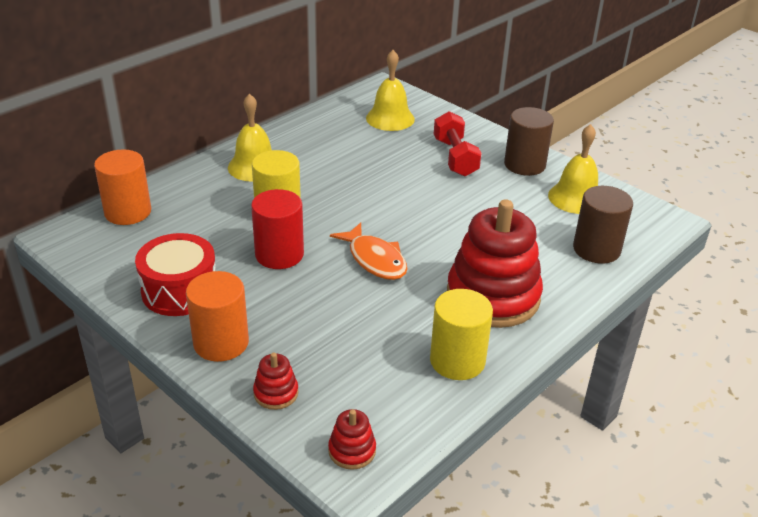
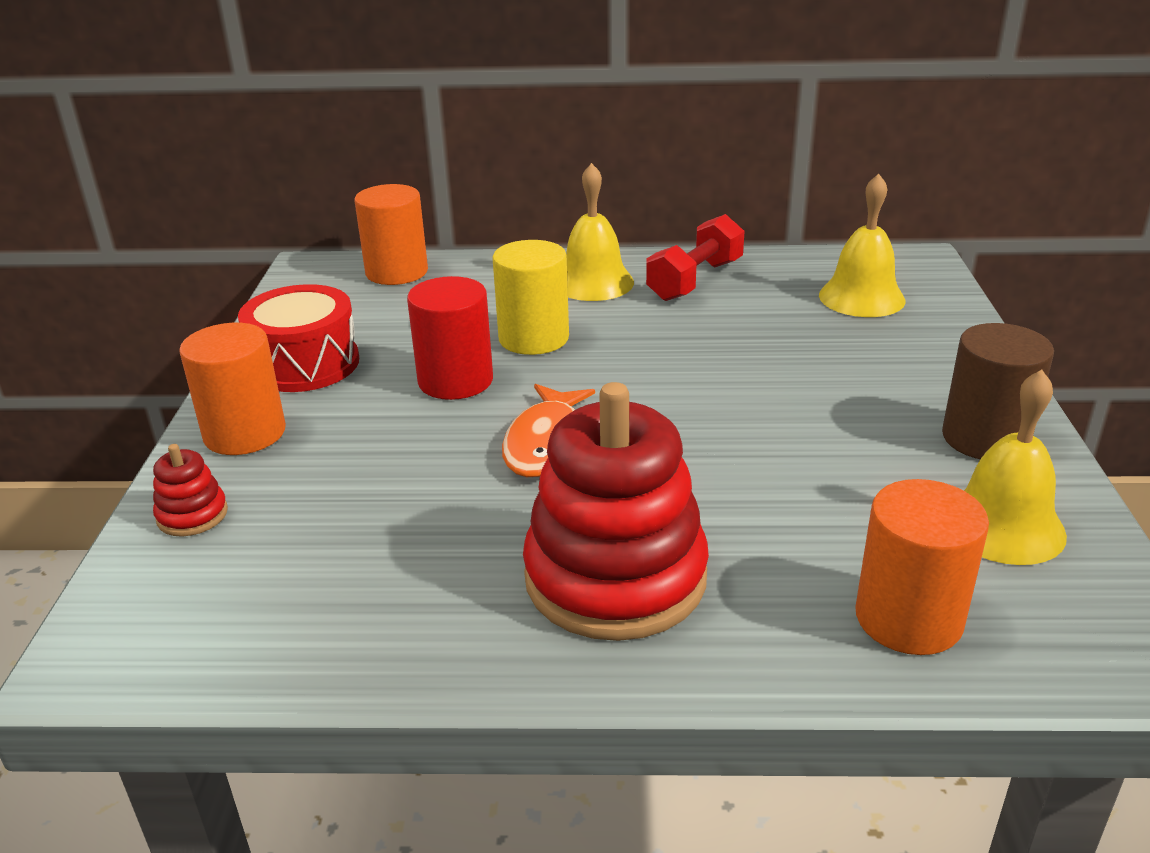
camera: 50 degrees right, 5 degrees down
red stacking toy [328,409,376,470] -> none
yellow cylinder [430,289,493,380] -> none
red dumbbell [434,111,482,177] -> red dumbbell moved to [646,214,745,301]
brown cylinder [573,186,633,264] -> orange cylinder [855,479,989,655]

